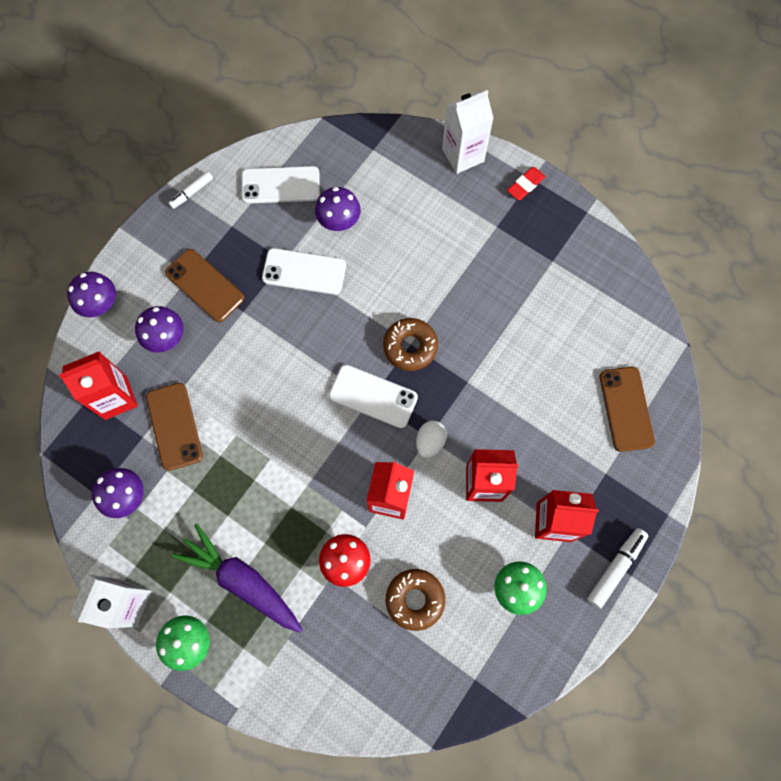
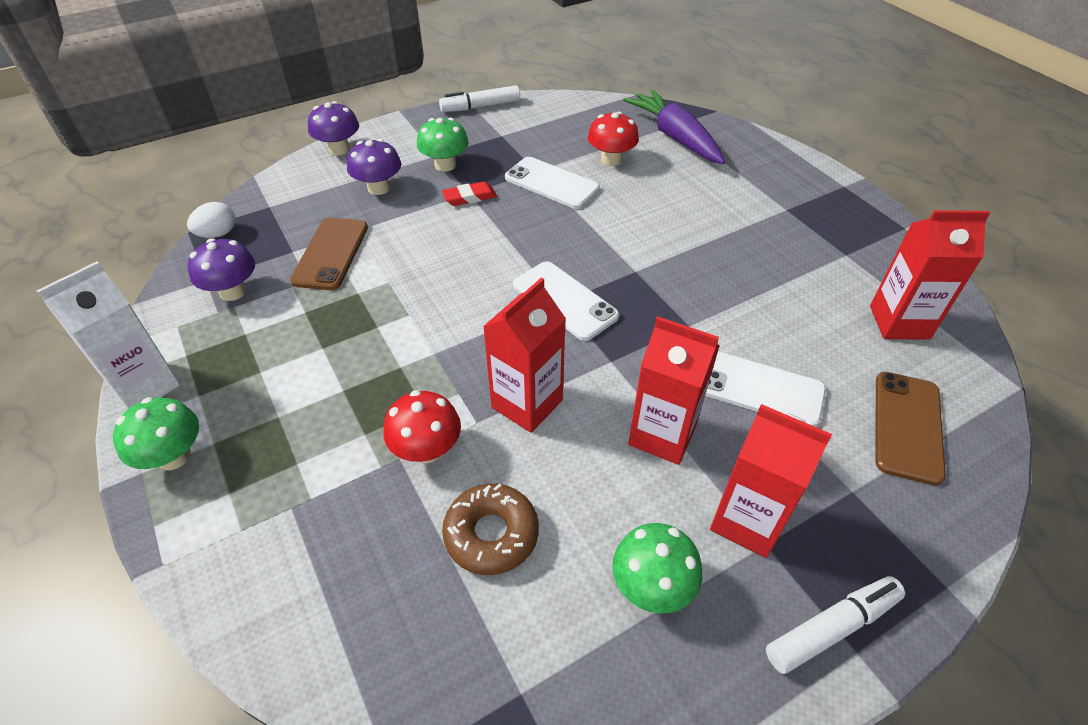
camera: 25 degrees right, 25 degrees down
red carton [59,351,138,420] -> red carton moved to [870,210,990,340]
brown phone [165,249,244,322] -> green mushroom [417,118,469,172]
white marker [168,171,213,209] -> white marker [439,85,520,112], size x1.52
purple carrot [172,524,302,633] -> purple carrot moved to [623,90,725,164]
white phone [241,166,320,204] -> white phone moved to [705,351,826,427]
purple mushroom [315,187,361,231] -> red mushroom [588,111,639,166]
brown donut [383,318,438,371] -> none
white egg [416,421,447,458] -> white egg moved to [187,202,236,238]
white carton [442,90,494,174] -> none
red eraser [507,167,546,200] -> red eraser moved to [442,181,497,206]

